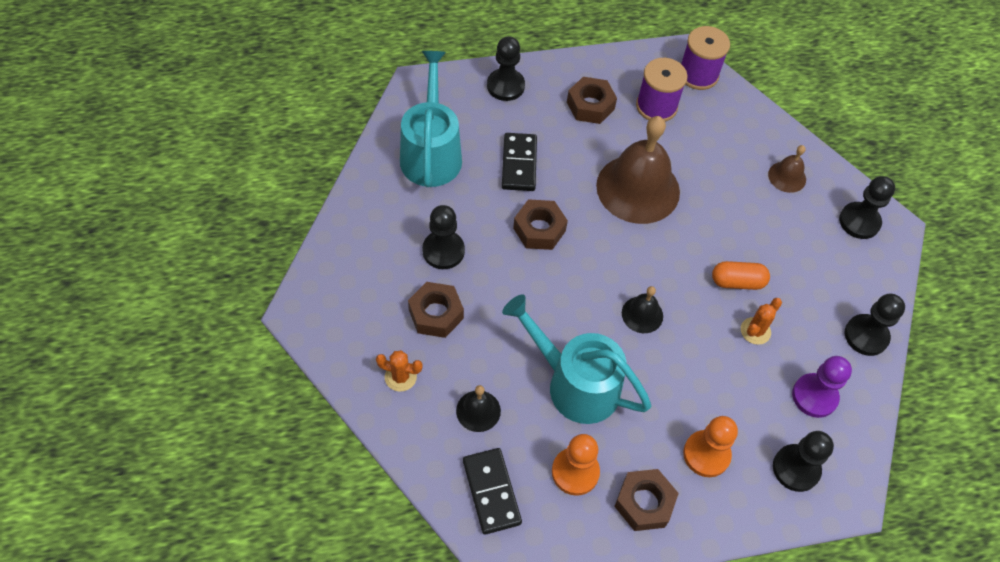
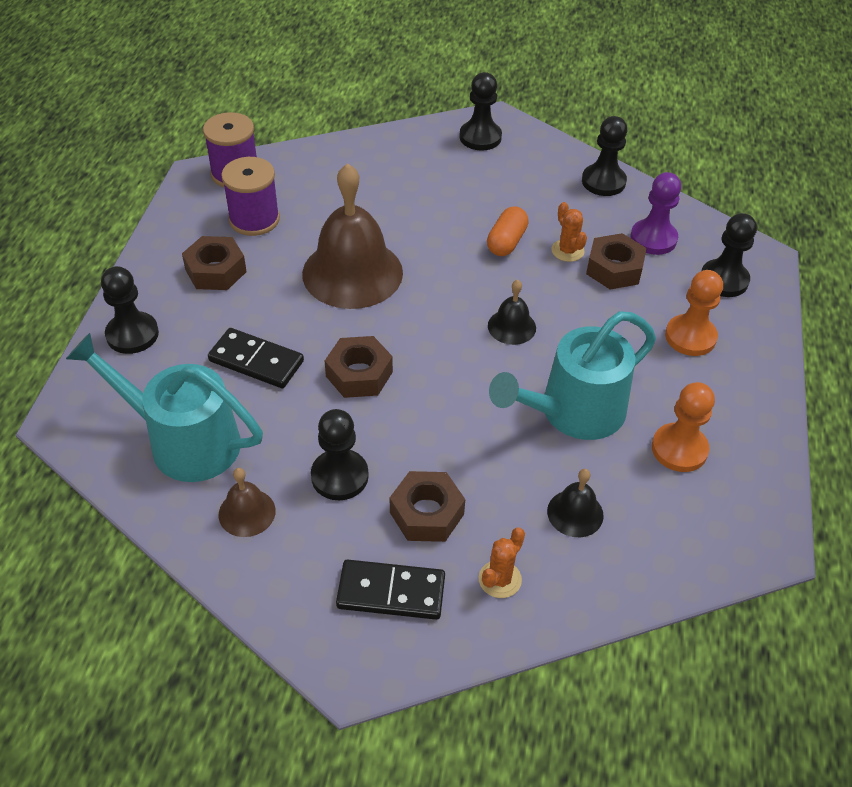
camera: 65 degrees left, 10 degrees down
black domino [463,448,522,535] -> black domino moved to [336,559,445,620]
brown nut [614,469,679,531] -> brown nut moved to [586,233,646,289]
brown bell [768,145,806,193] -> brown bell moved to [219,468,276,537]

